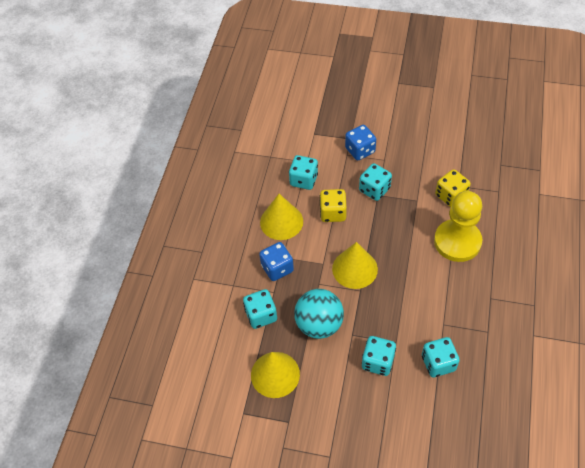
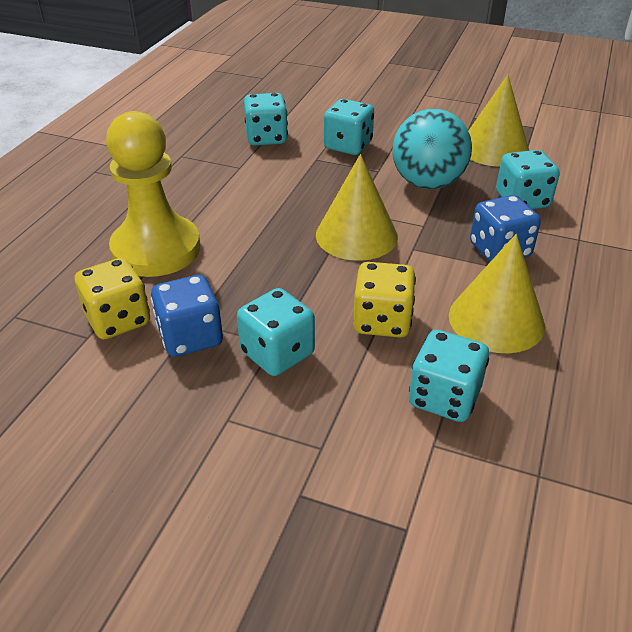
camera: 175 degrees left, 15 degrees down
blue dice [345,125,376,161] -> blue dice moved to [151,275,223,357]

